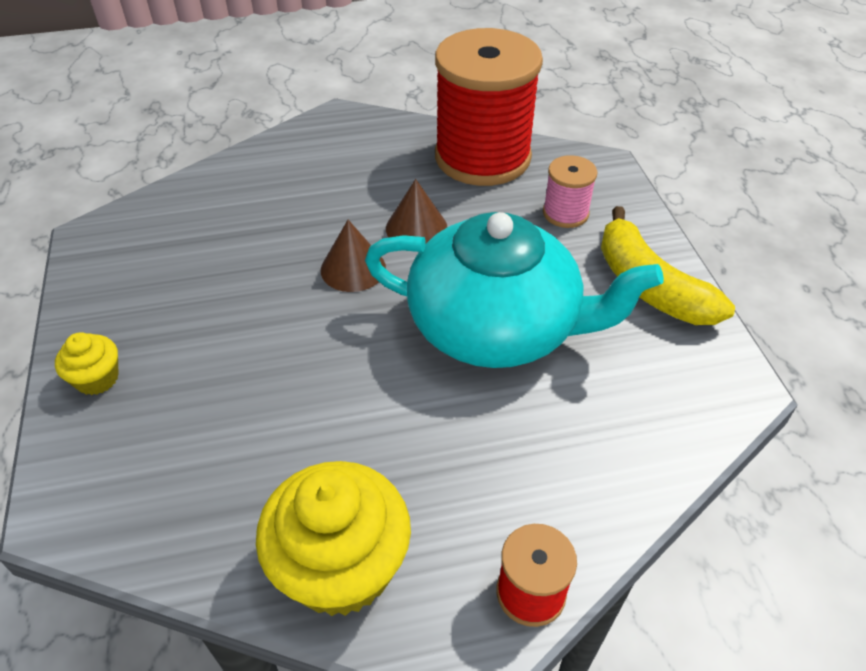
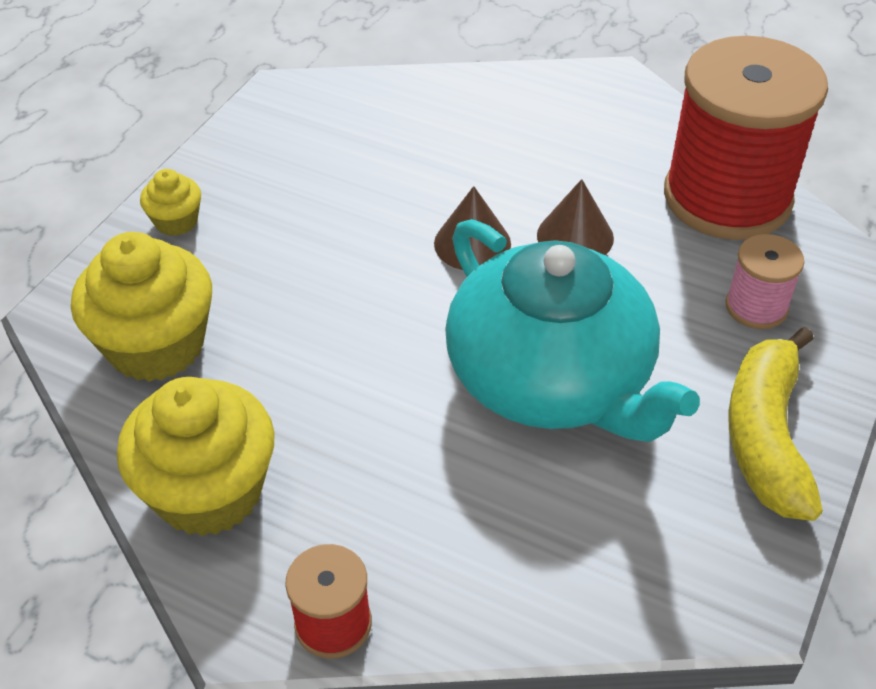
camera: 40 degrees right, 0 degrees up
none -> yellow cupcake [71,232,212,382]

